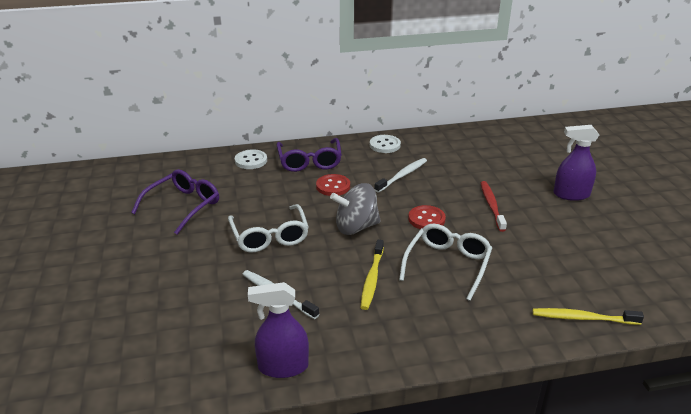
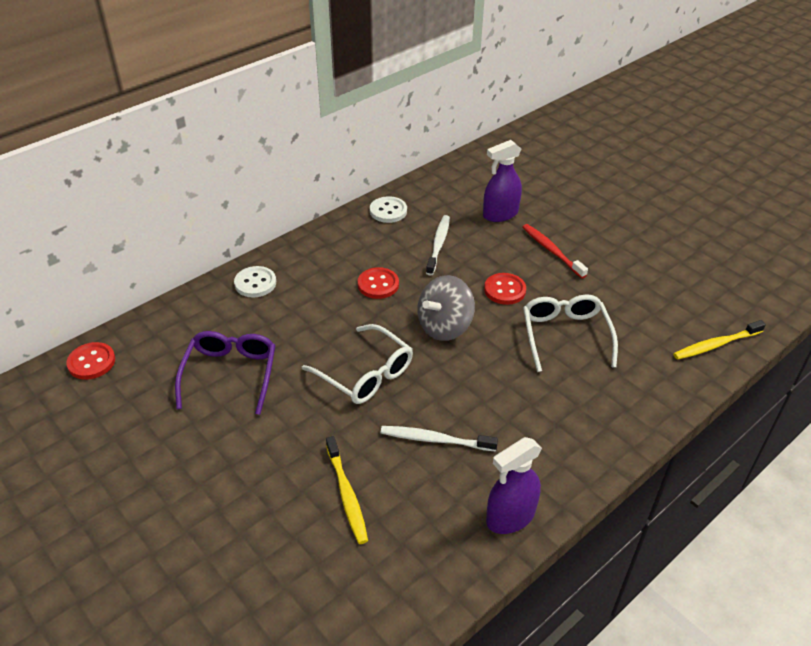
camera: 30 degrees left, 10 degrees up
purple glasses [276,138,342,172] -> none
yellow toothbrush [360,240,384,310] -> yellow toothbrush moved to [326,436,368,544]
purple spray bottle [554,125,599,201] -> purple spray bottle moved to [483,140,522,222]
none -> red button [66,342,115,380]

